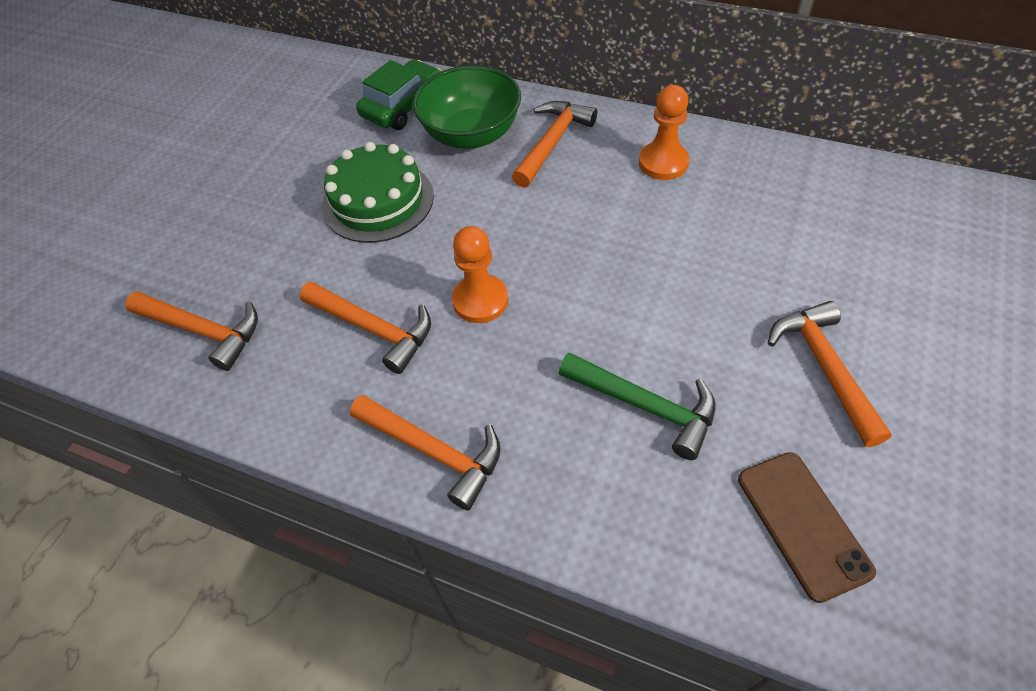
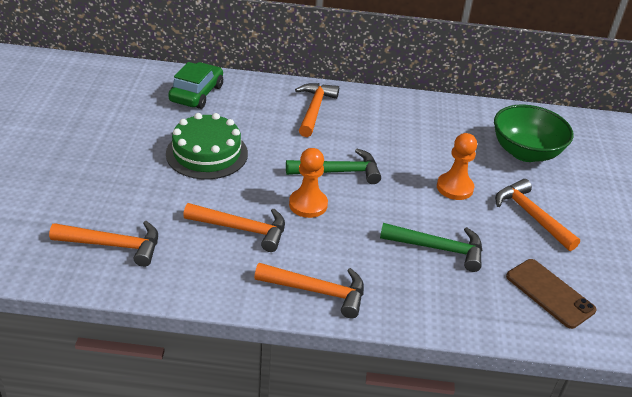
camera: 25 degrees left, 15 degrees down
green bowl [413,65,521,149] -> green bowl moved to [494,104,574,162]
orange pawn [639,85,689,180] -> orange pawn moved to [437,133,477,200]
none -> green hammer [286,149,381,184]

